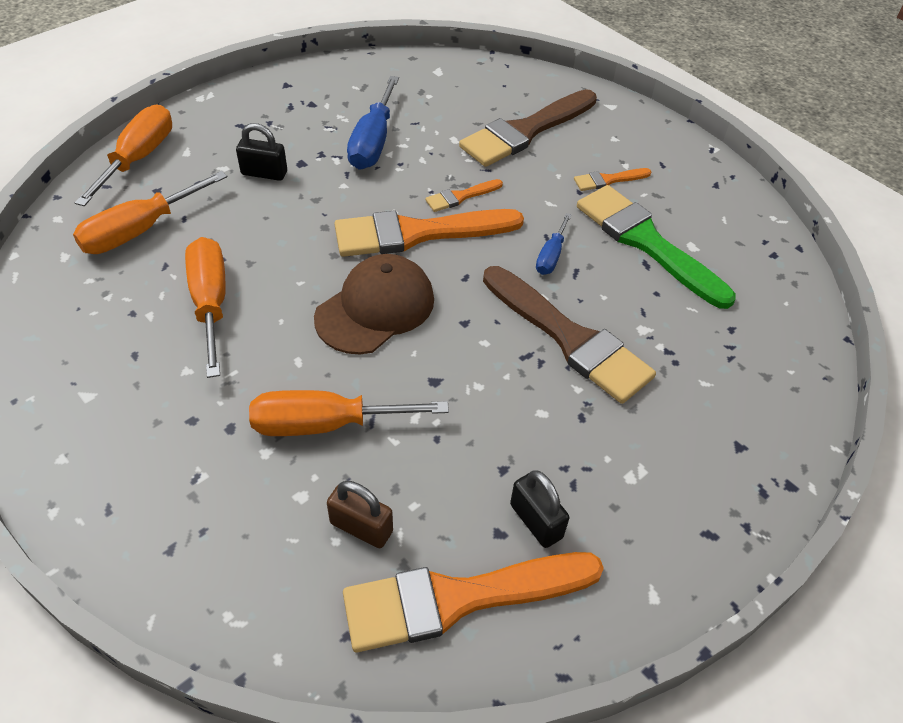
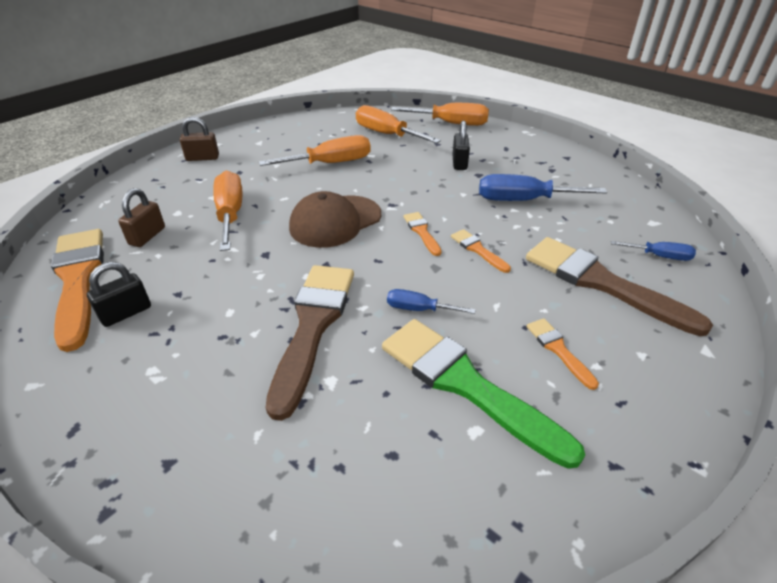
camera: 85 degrees right, 10 degrees down
brown cap [314,254,434,354] -> brown cap turned 105 degrees clockwise [289,191,381,248]
orange brush [334,209,524,257] -> orange brush [403,212,442,256], size x0.46
brown brush [483,266,656,404] -> brown brush turned 150 degrees clockwise [266,265,354,421]
green brush [577,185,736,309] -> green brush turned 90 degrees counterclockwise [382,319,585,469]
none -> brown padlock [180,117,219,161]
none -> blue screwdriver [611,241,696,261]

